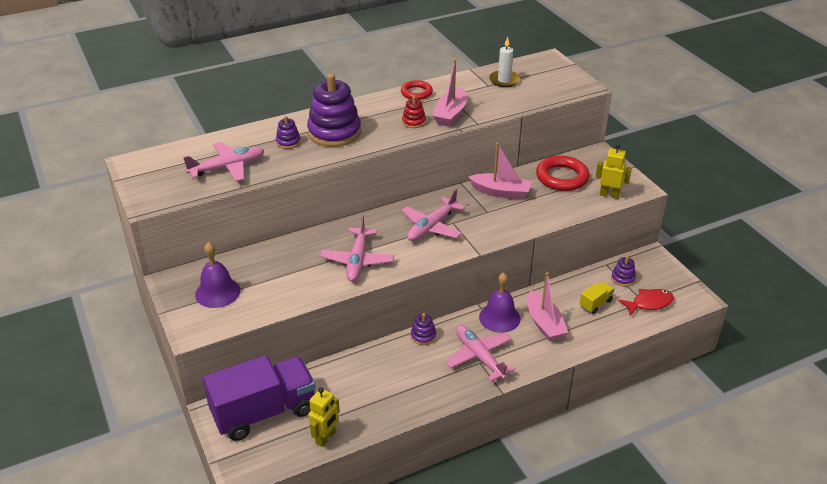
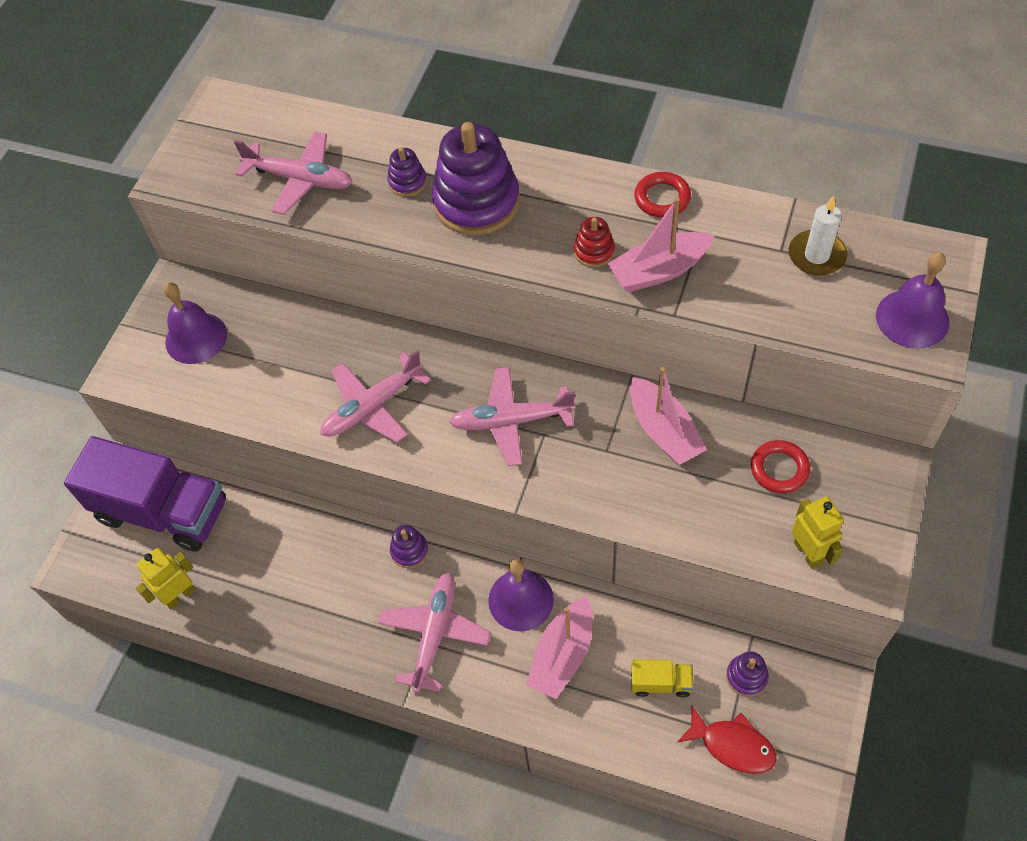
camera: 50 degrees right, 20 degrees up
yellow robot [308,387,340,447] -> yellow robot turned 150 degrees clockwise [136,548,195,609]
red ring [536,156,590,191] -> red ring [751,440,810,493], size x0.62
none -> purple bell [876,252,950,348]

